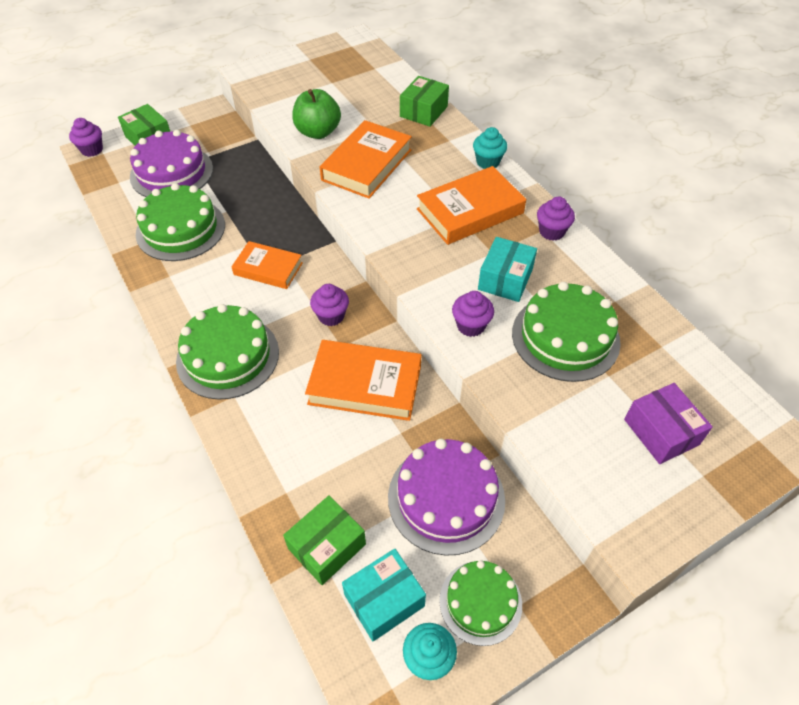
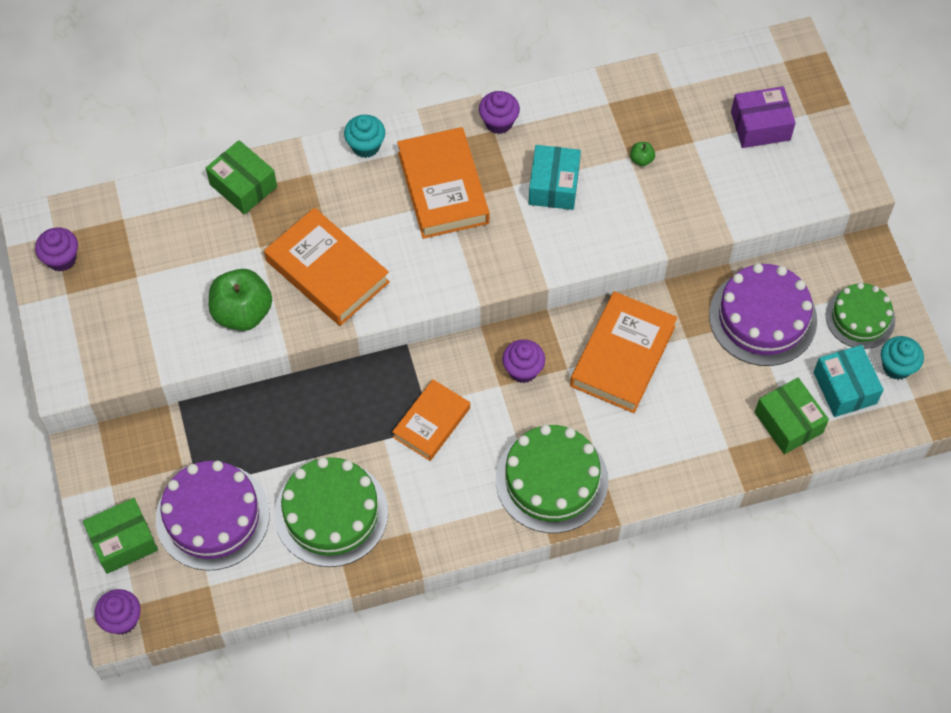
camera: 75 degrees left, 10 degrees up
purple cupcake [452,291,494,337] -> purple cupcake moved to [35,227,78,271]
turquoise box [478,237,537,302] -> turquoise box turned 60 degrees clockwise [529,145,581,210]
green cake [512,282,621,382] -> green apple [630,142,655,166]

